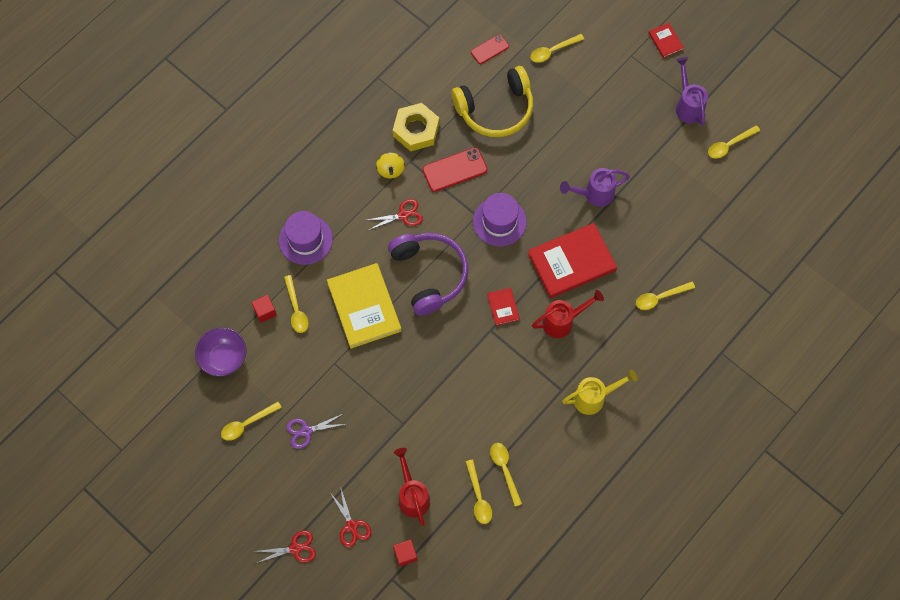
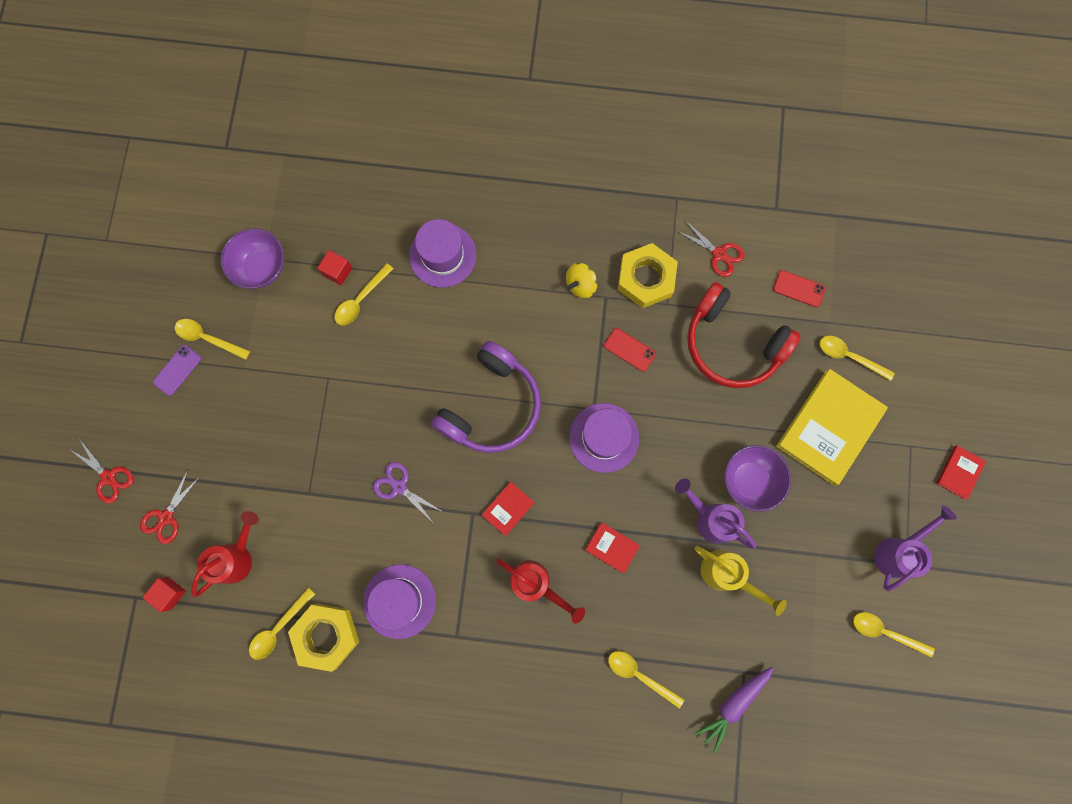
camera: 55 degrees right, 10 degrees up
purple scissors [286,414,346,449] -> purple scissors moved to [373,462,443,522]
yellow book [327,263,402,349] -> yellow book moved to [776,369,888,486]
red scissors [367,199,423,230] -> red scissors moved to [677,221,745,277]
red phone [422,147,487,192] -> red phone [604,328,656,372], size x0.63
yellow headphones [451,66,533,137] -> red headphones [687,282,801,388]
yellow spoon [490,443,522,507] -> yellow nut [288,603,359,672]
red book [528,223,617,298] -> red book [585,522,640,574], size x0.46
yellow watering can [562,369,638,415] -> yellow watering can moved to [695,546,787,616]
none -> purple phone [153,345,201,396]
none -> purple hat [363,564,436,639]
none -> purple carrot [695,667,774,753]
none -> purple bowl [724,445,791,512]

